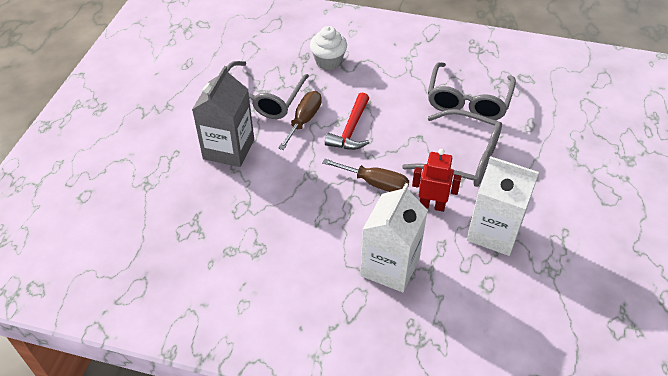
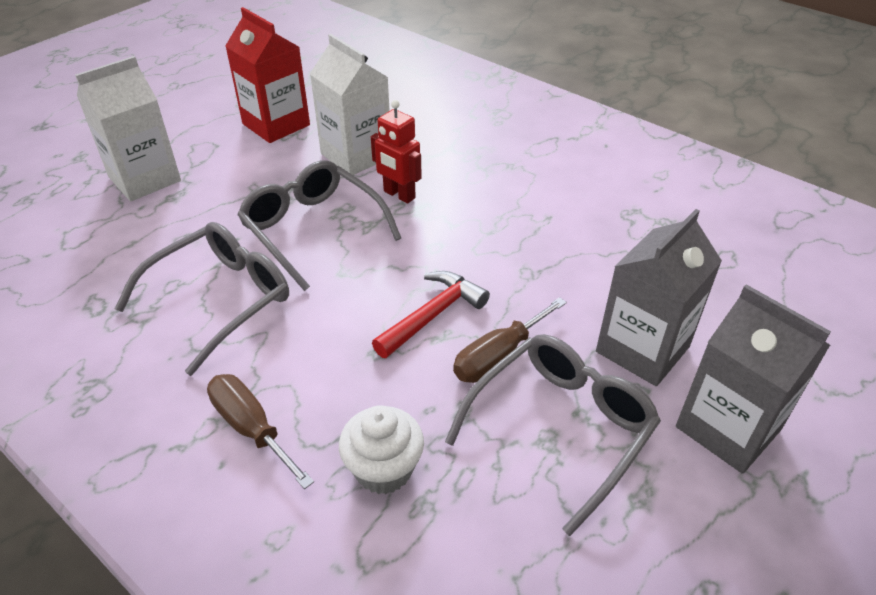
camera: 155 degrees left, 5 degrees down
brown screwdriver [322,159,409,192] -> brown screwdriver moved to [207,374,314,489]
white carton [360,183,428,292] -> white carton moved to [75,56,181,201]
none -> red carton [225,7,310,143]
none -> grey carton [676,284,831,474]

